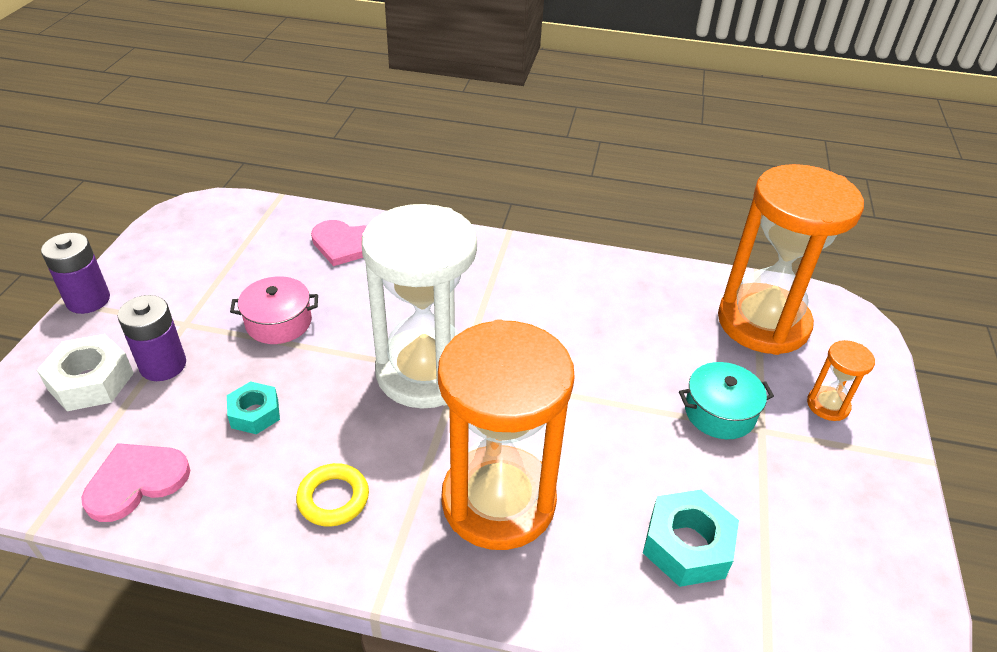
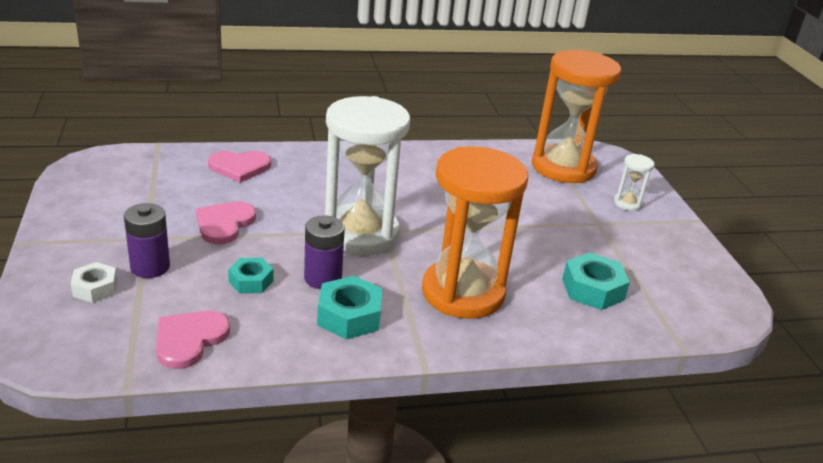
camera: 25 degrees left, 10 degrees down
white nut [37,334,134,411] -> white nut [71,262,117,303], size x0.65
purple battery [41,233,110,314] -> purple battery moved to [304,216,345,289]
pink pot [230,276,318,344] -> pink heart [196,201,256,244]
yellow ring [296,463,369,527] -> turquoise nut [317,276,383,340]
turquoise pot [679,362,774,439] -> none
orange hourglass [807,340,875,421] -> white hourglass [614,154,654,211]

